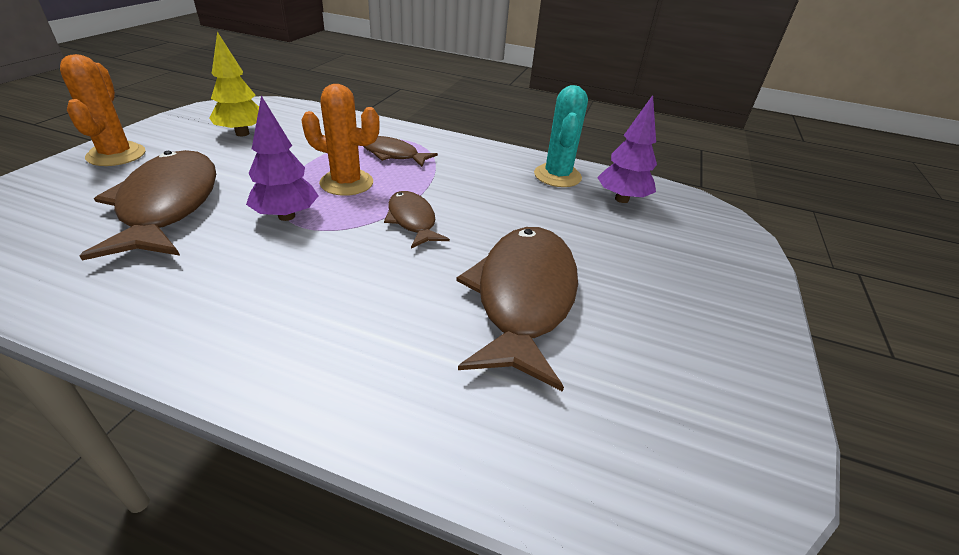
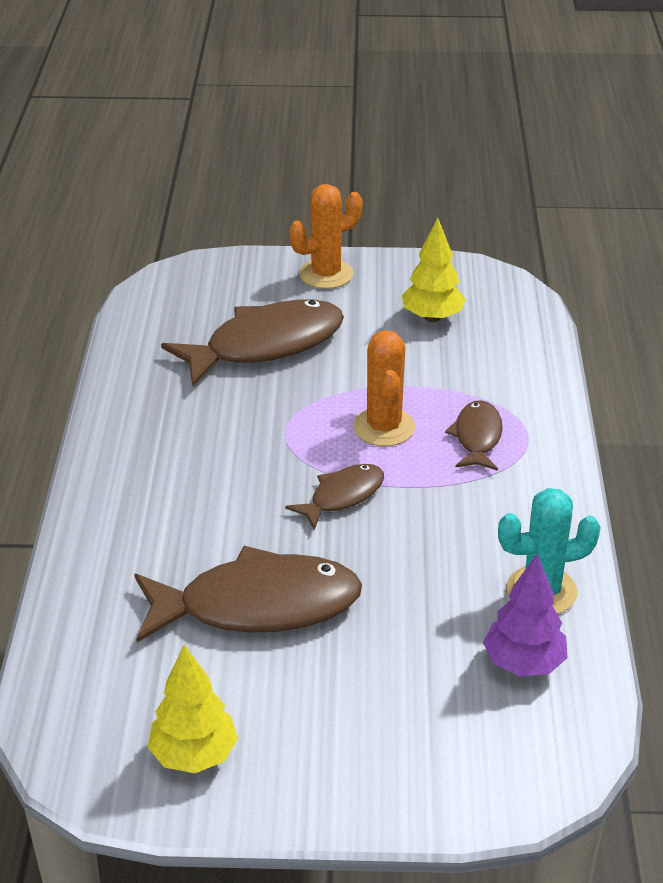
camera: 75 degrees right, 0 degrees up
purple tree [246,96,319,221] -> none
none -> yellow tree [148,645,238,773]

